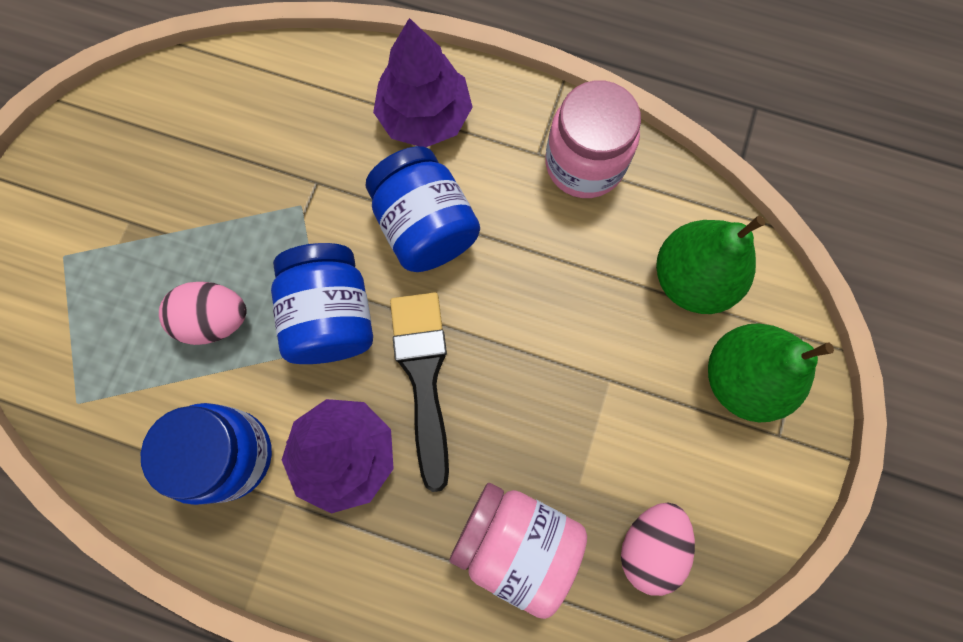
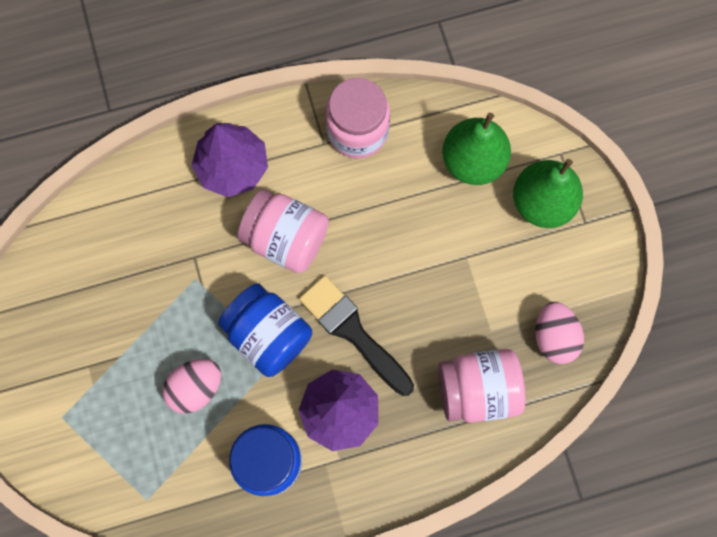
camera: 35 degrees left, 0 degrees up
blue jar [366,146,480,272] -> pink jar [238,189,329,273]

